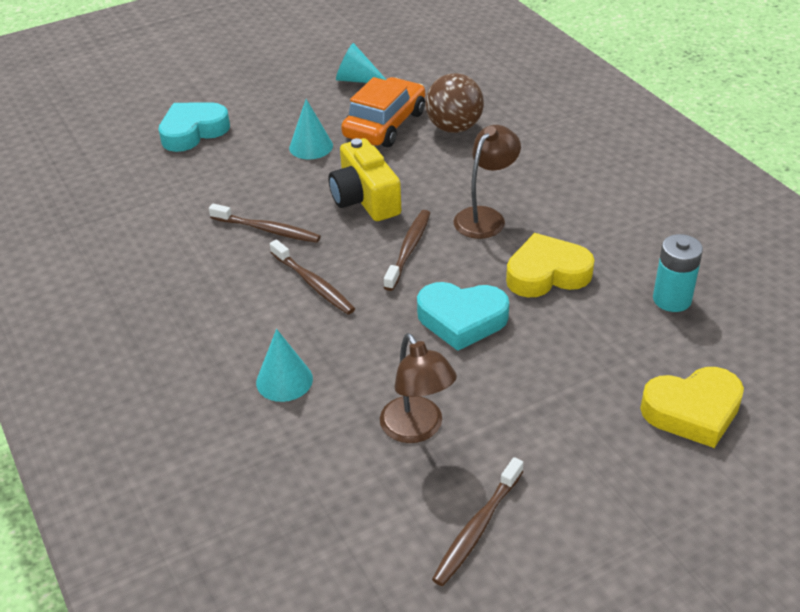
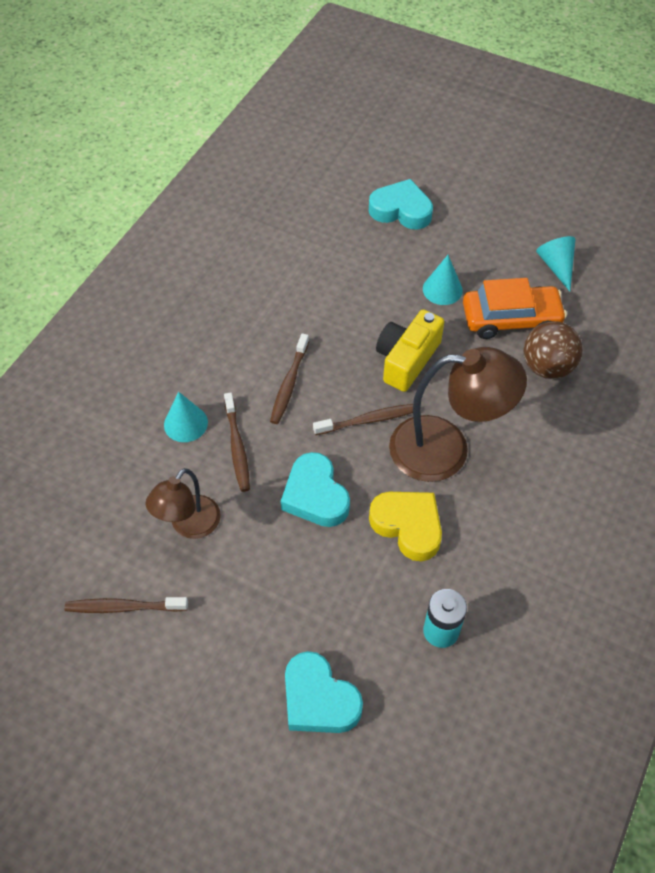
camera: 55 degrees right, 15 degrees up
brown toothbrush [209,204,321,243] -> brown toothbrush moved to [224,393,250,492]
brown lamp [454,125,521,239] -> brown lamp [389,347,527,482], size x1.65
yellow heart [640,367,744,448] -> turquoise heart [285,651,363,733]

